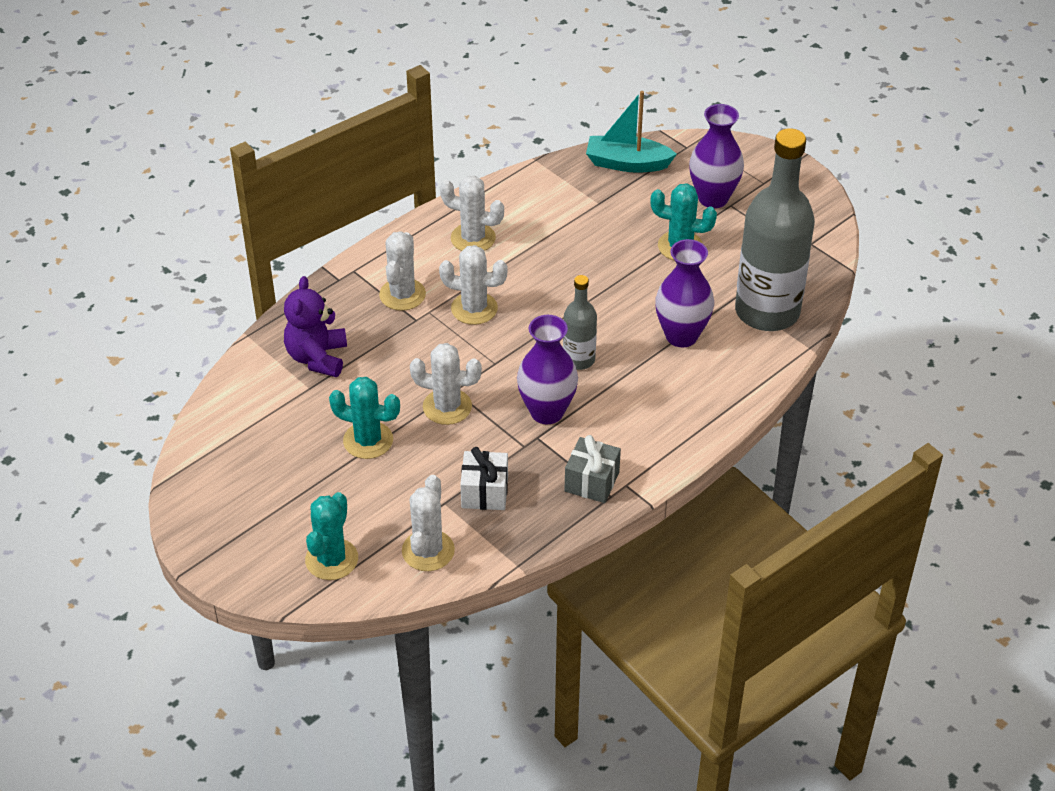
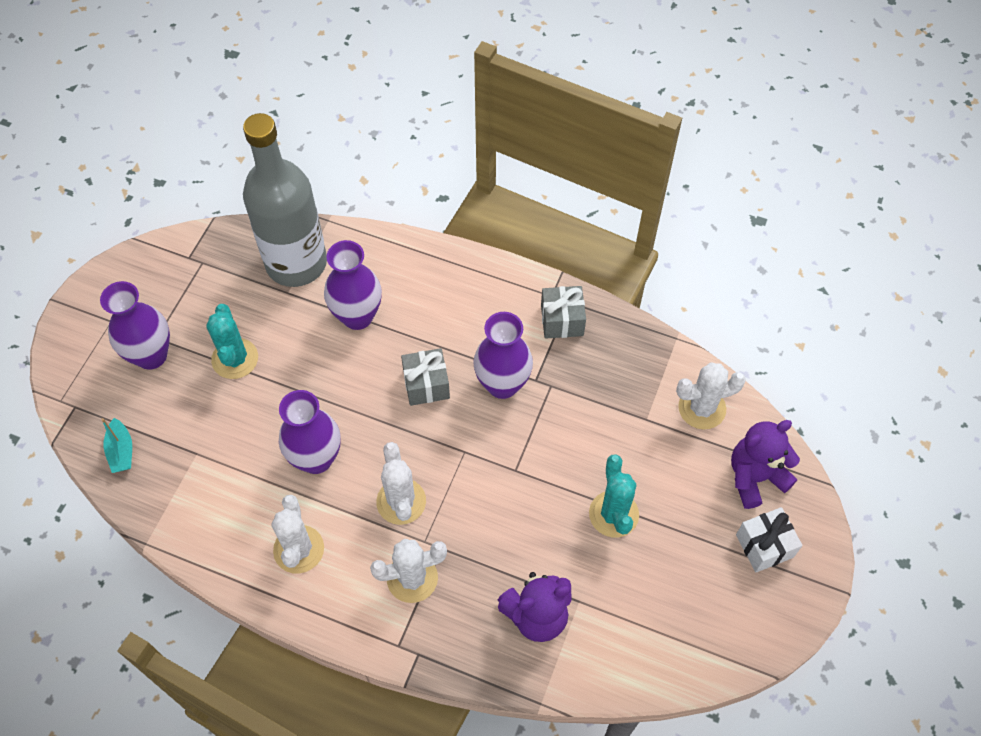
camera: 115 degrees left, 15 degrees up
turquoise cactus [305,492,358,580] -> purple teddy bear [731,420,800,509]
white cactus [410,343,482,425] -> none
white gift [460,447,508,510] -> white gift moved to [736,507,803,572]
grey bottle [563,275,597,370] -> grey gift [401,348,450,406]
turquoise boat [586,91,677,173] -> turquoise boat [101,418,132,473], size x0.60
none -> purple vase [279,390,341,474]

